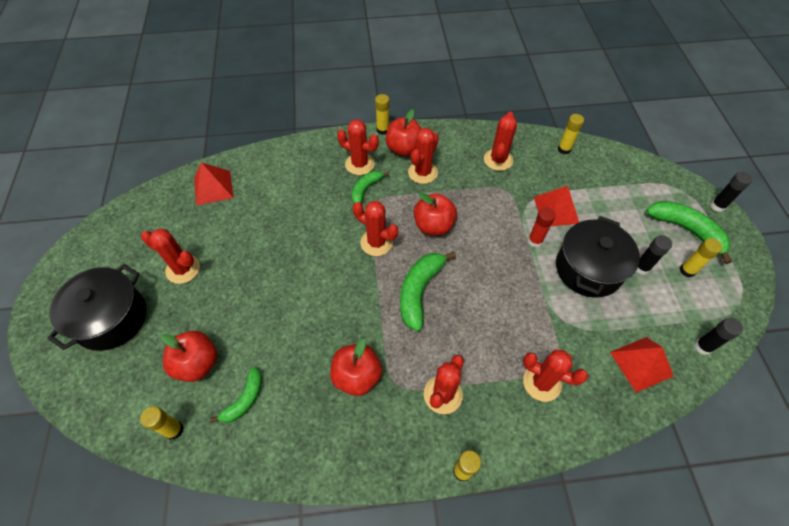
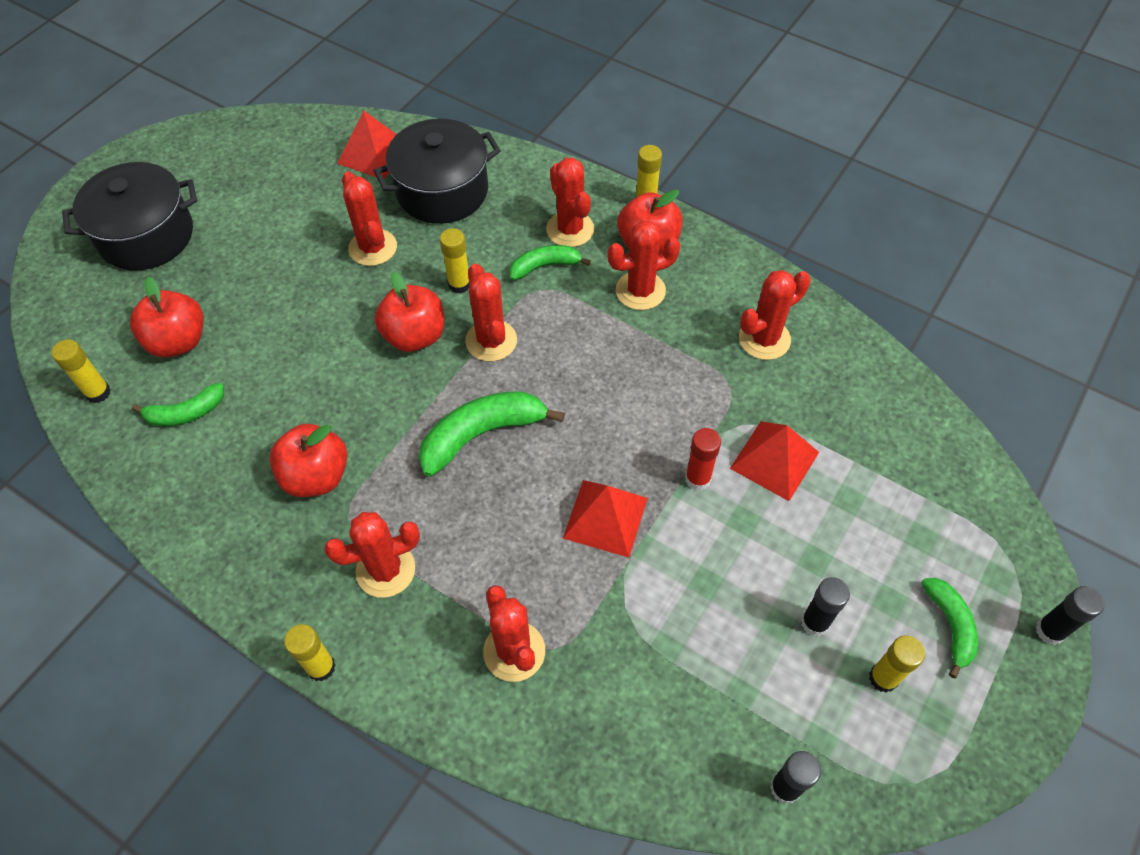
camera: 40 degrees right, 0 degrees up
red cactus [141,229,200,284] -> red cactus moved to [342,172,397,266]
red apple [414,192,457,235] -> red apple moved to [375,272,444,352]
black pot [556,216,640,298] -> black pot moved to [374,119,501,224]
yellow glue stick [558,114,584,155] -> yellow glue stick moved to [440,228,470,294]
red pyramid [610,337,674,393] -> red pyramid moved to [563,480,648,558]
green banana [646,201,732,264] -> green banana [921,578,978,678], size x0.60

